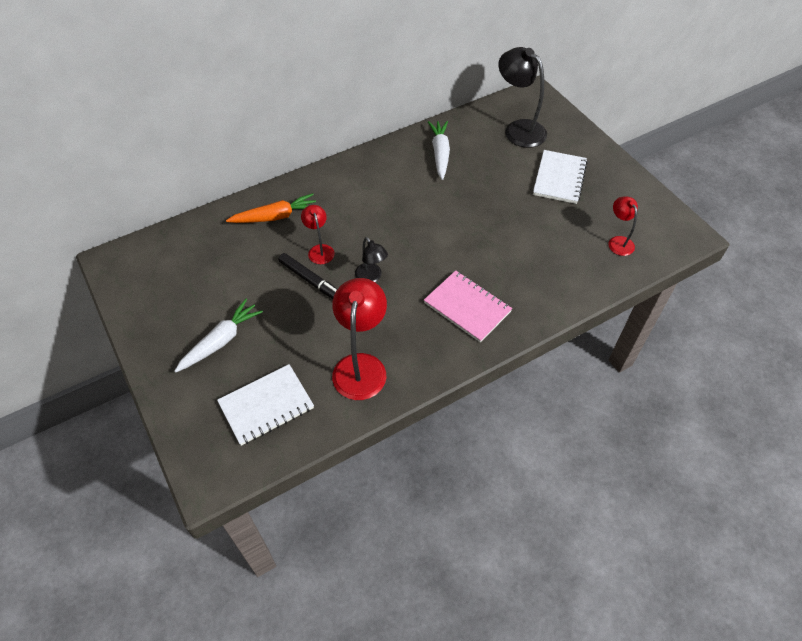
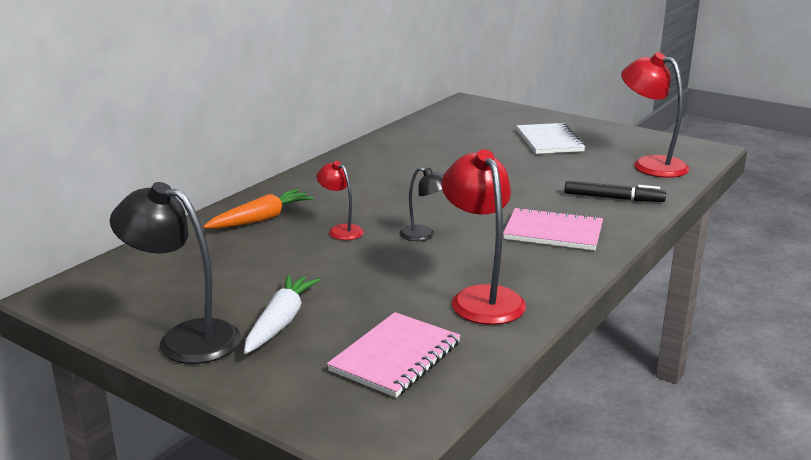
camera: 25 degrees left, 30 degrees down
white notebook [217,364,314,446] -> pink notebook [327,312,461,397]
black marker [278,253,337,299] -> black marker moved to [565,181,666,202]
white carrot [428,121,450,180] -> none
black lamp [498,47,547,148] -> black lamp moved to [110,182,241,364]
red lamp [608,197,638,256] -> red lamp [621,52,690,178], size x1.82

